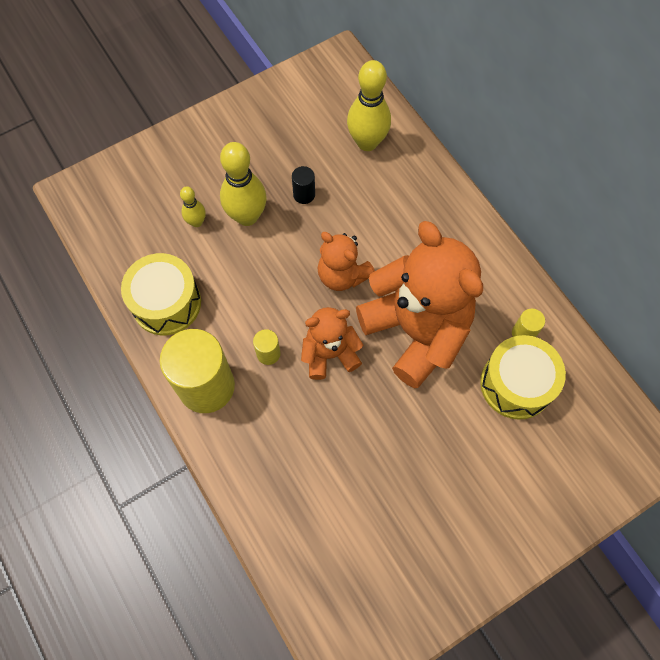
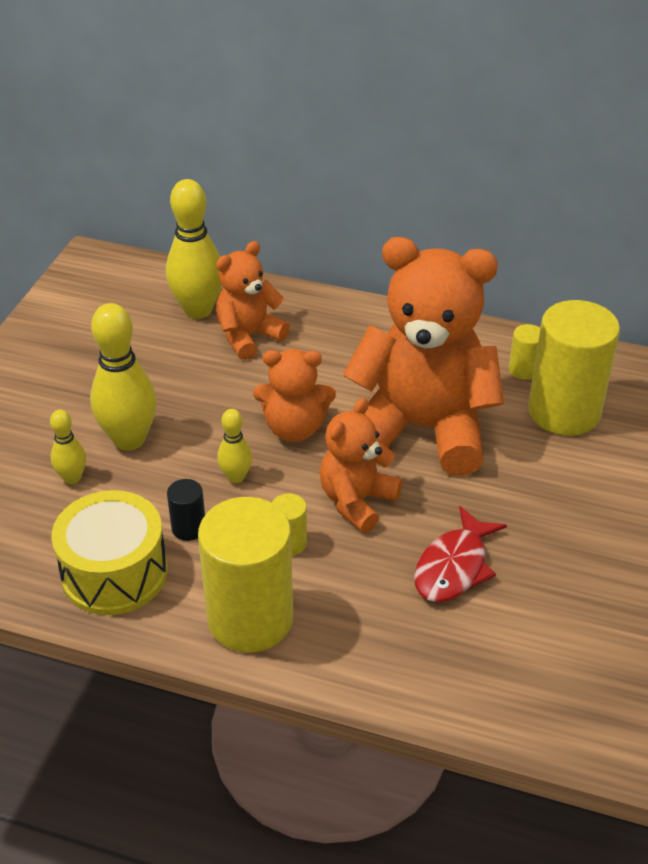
camera: 40 degrees left, 25 degrees down
black cylinder [292,166,315,204] -> black cylinder moved to [167,479,205,541]
yellow drum [480,335,566,420] -> yellow cylinder [528,300,620,436]
none -> orange teddy bear [216,241,290,360]
none -> yellow bowling pin [217,409,252,483]
none -> red fish [414,506,507,602]

